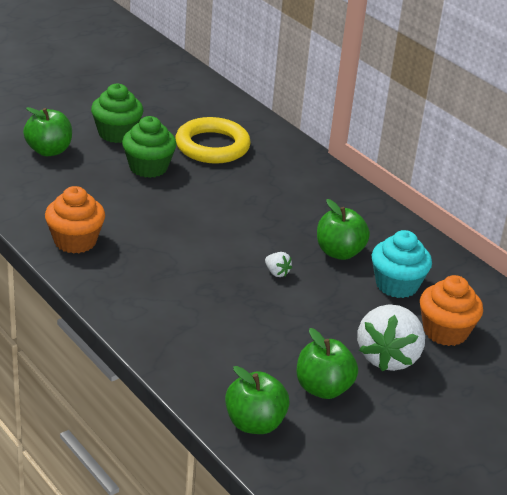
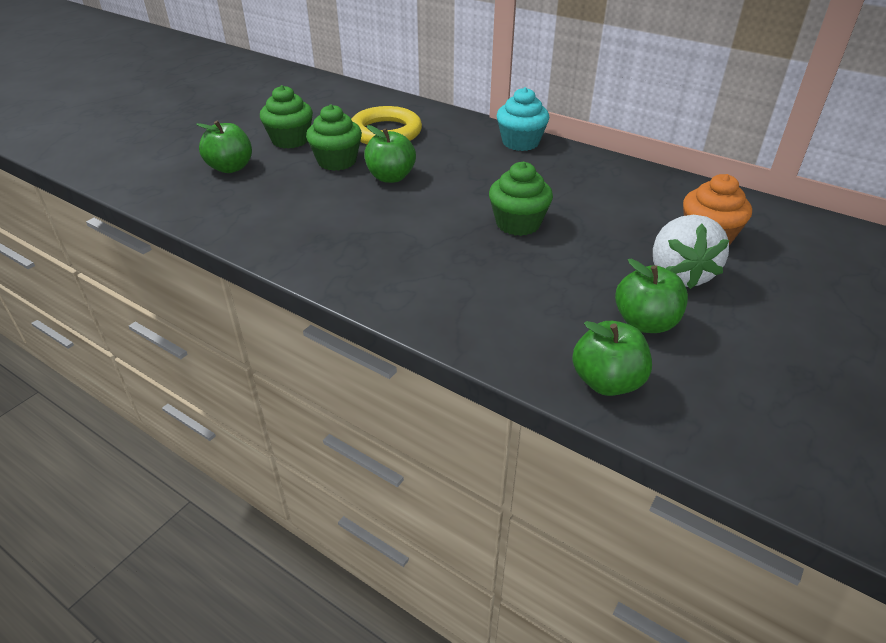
camera: 15 degrees left, 5 degrees up
orange cupcake [45,186,105,254] -> none
white strawberry [265,252,292,277] -> green cupcake [489,162,553,236]
green apple [317,199,370,260] -> green apple moved to [364,125,416,183]
turquoise cupcake [372,230,432,298] -> turquoise cupcake moved to [497,87,549,151]

